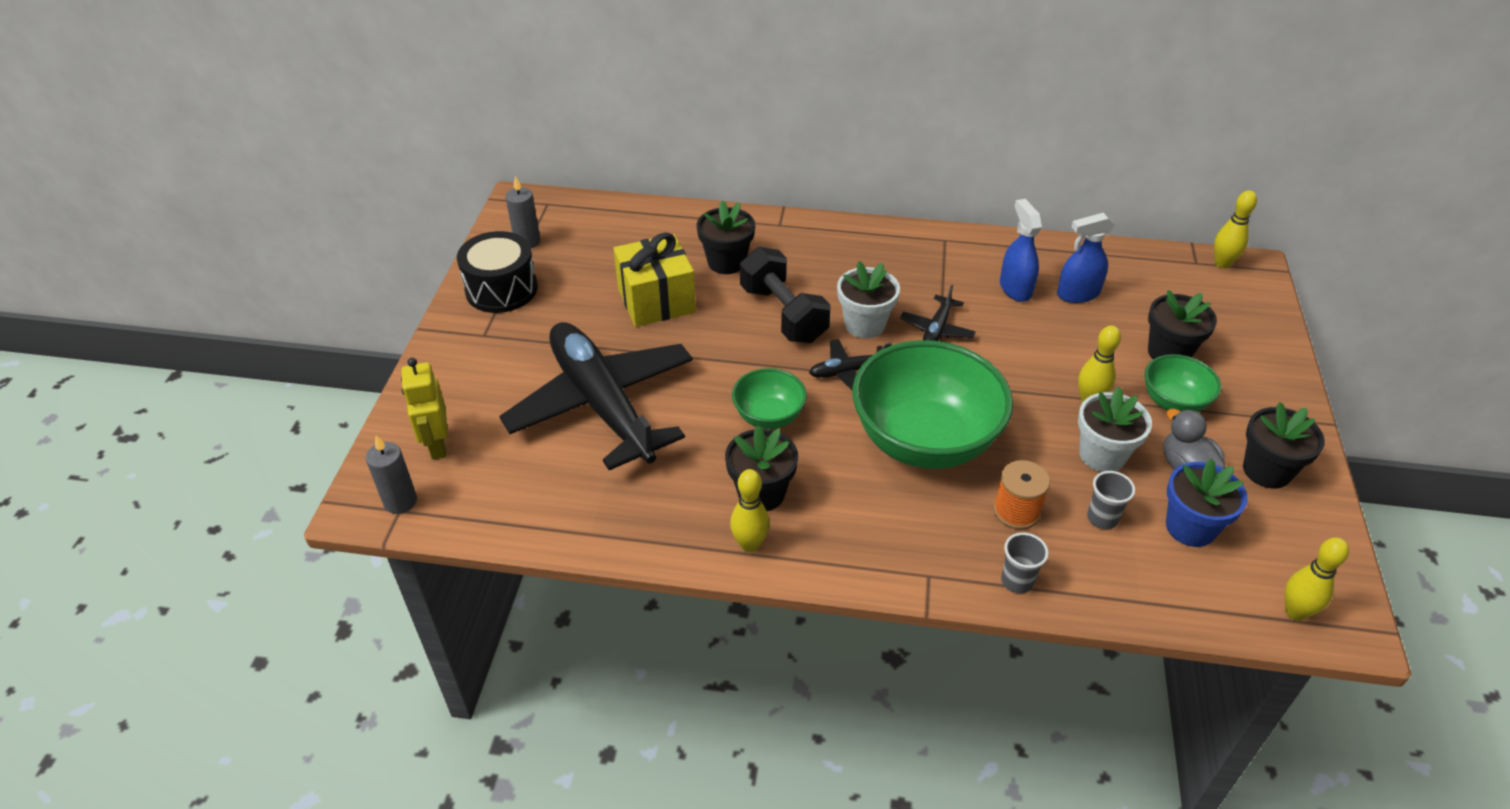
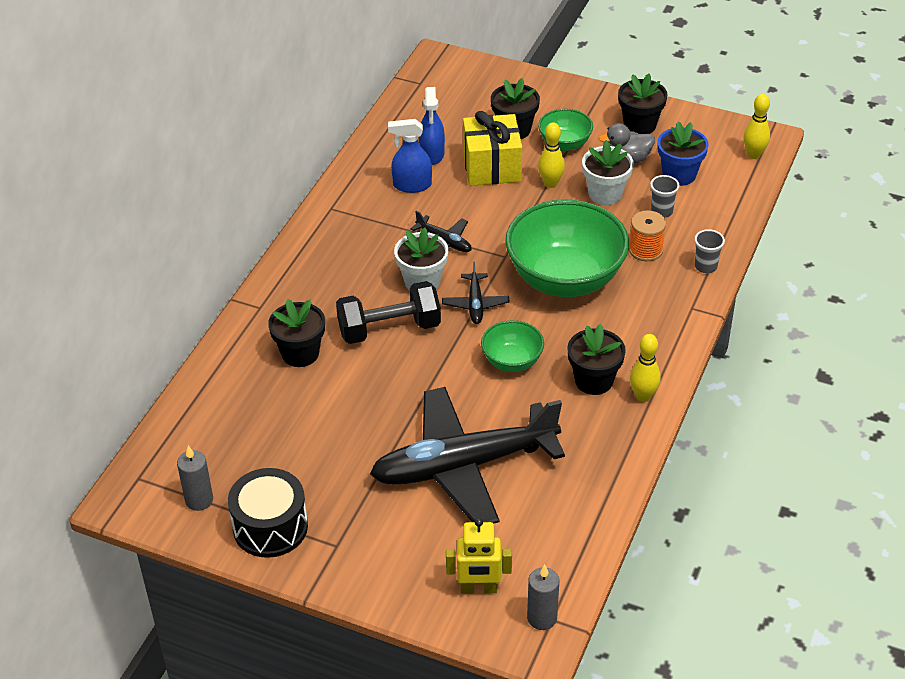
camera: 75 degrees left, 0 degrees up
yellow gift [614,233,696,327] -> yellow gift moved to [463,111,522,186]
yellow bowling pin [1214,190,1257,268] -> none

